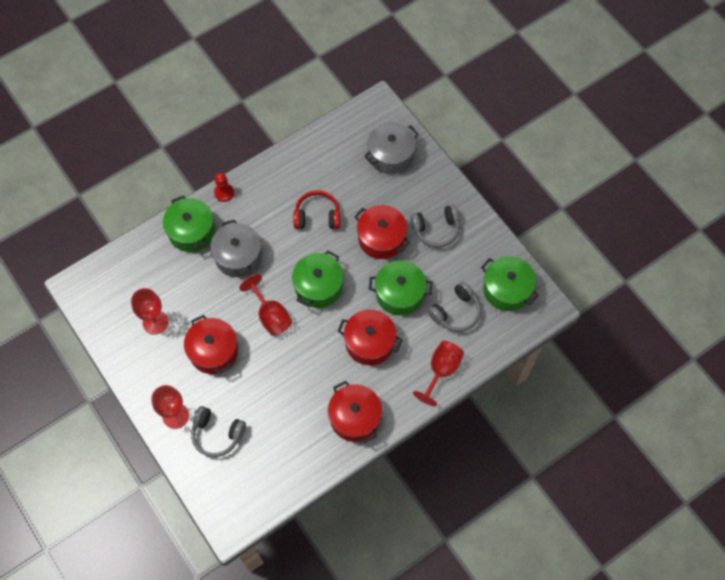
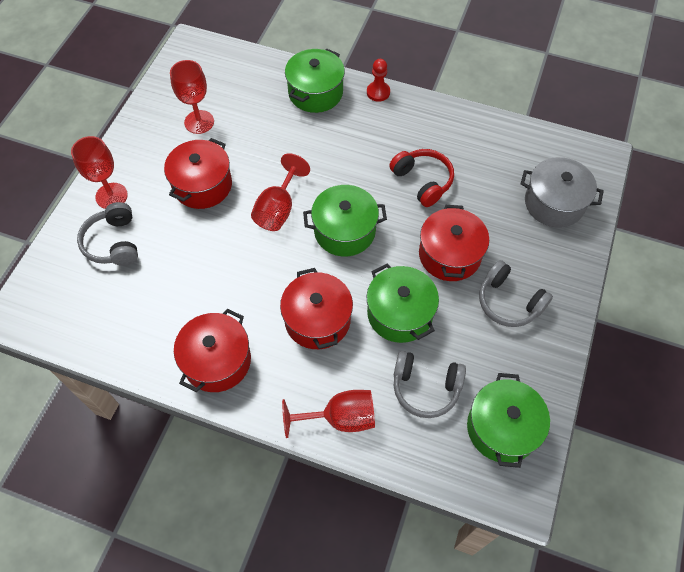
camera: 55 degrees right, 5 degrees down
grey pot [210,219,262,277] -> none

